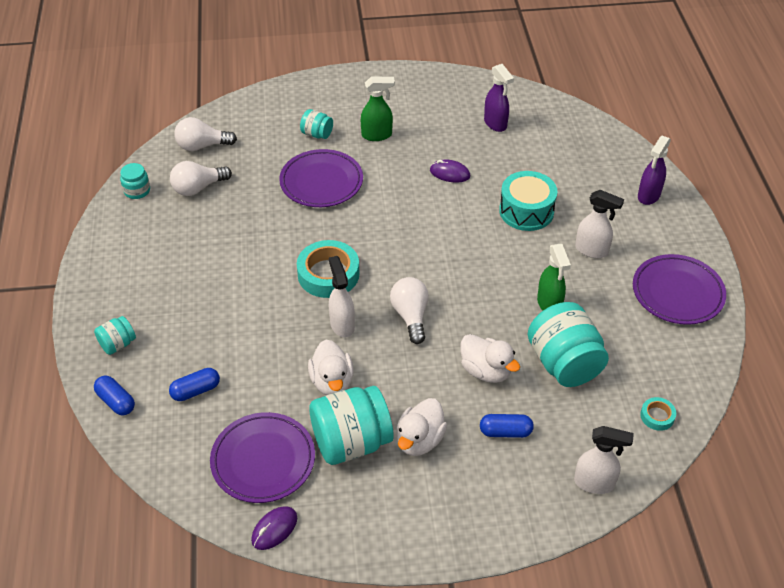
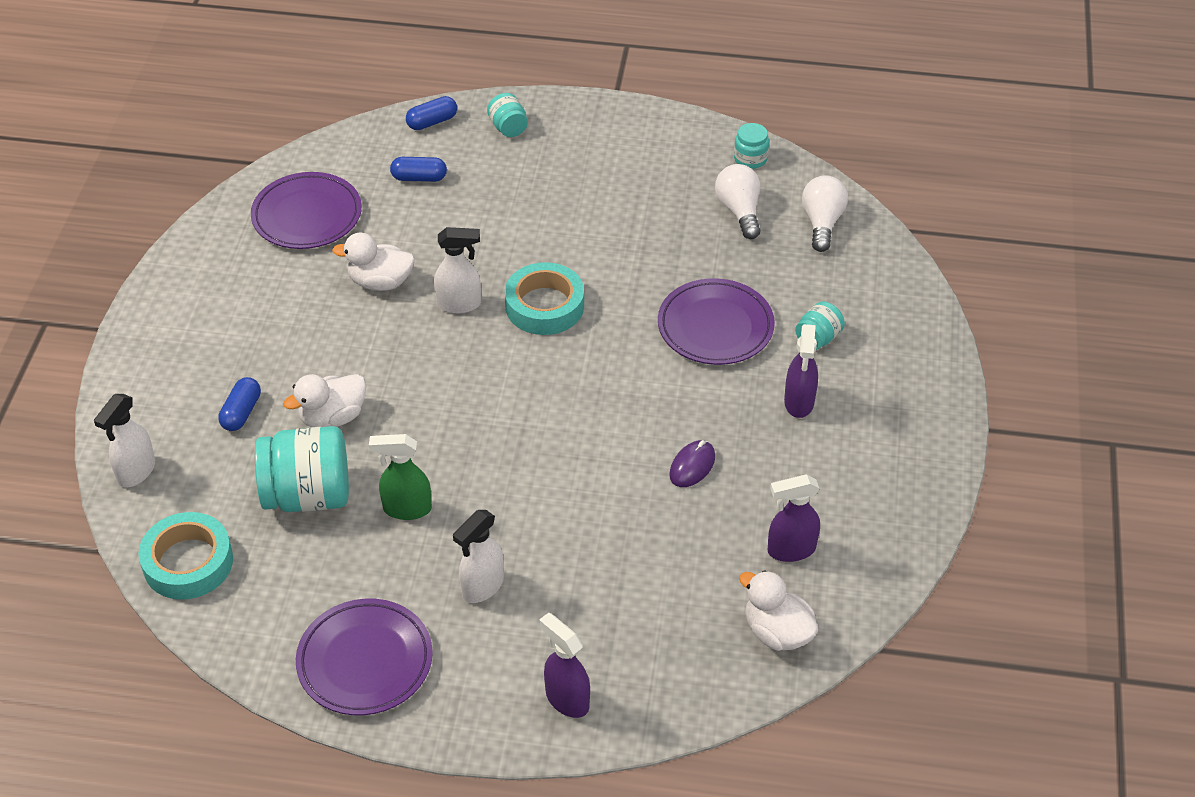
camera: 105 degrees right, 0 degrees up
blue capsule [169,368,220,401] -> blue capsule turned 75 degrees counterclockwise [390,157,447,182]
purple mouse [251,506,297,550] -> none
turquoise jar [309,386,394,465] -> none
green spray bottle [361,77,395,141] -> purple spray bottle [784,324,818,418]
white light bulb [390,277,429,344] -> none
white duck [397,398,447,456] -> white duck moved to [739,570,818,651]
turquoise drum [499,171,557,231] -> none
turquoise tape [640,397,676,431] -> turquoise tape [138,512,233,600], size x2.05

